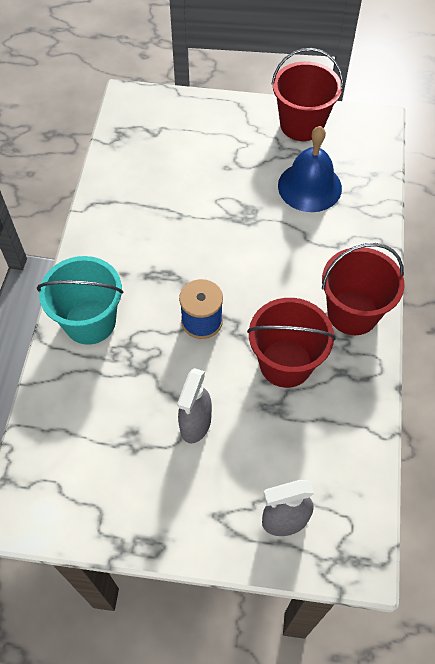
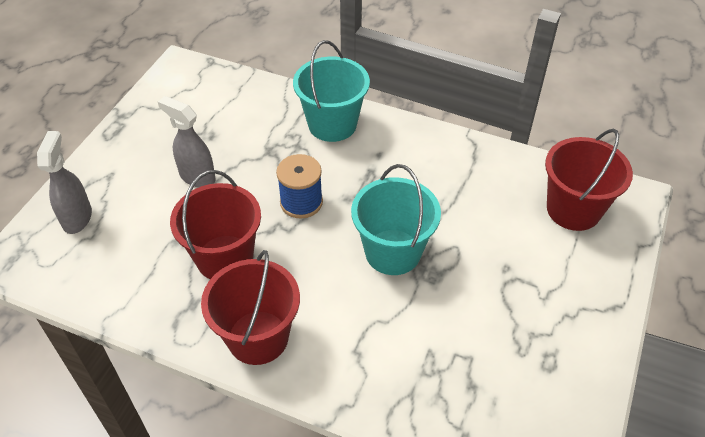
camera: 105 degrees right, 10 degrees down
red bucket [272,48,343,141] -> red bucket moved to [545,129,633,231]
blue bell [278,126,342,212] -> none
none -> turquoise bucket [351,164,441,275]

